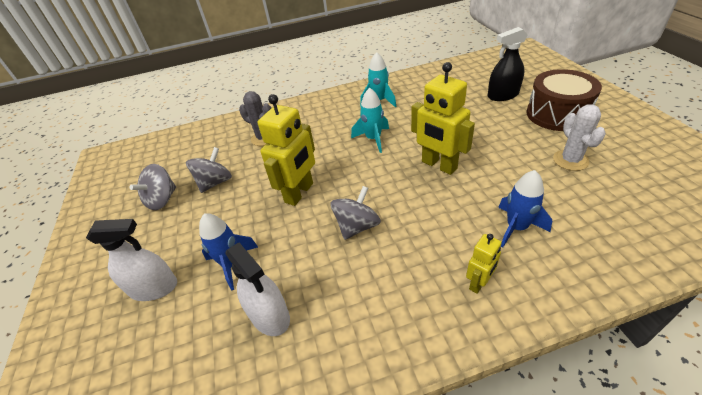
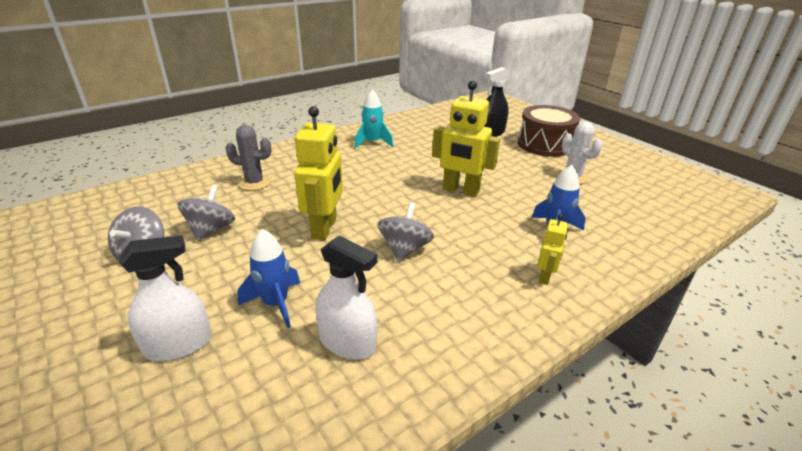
camera: 25 degrees left, 10 degrees down
turquoise rocket [351,88,389,153] -> none

